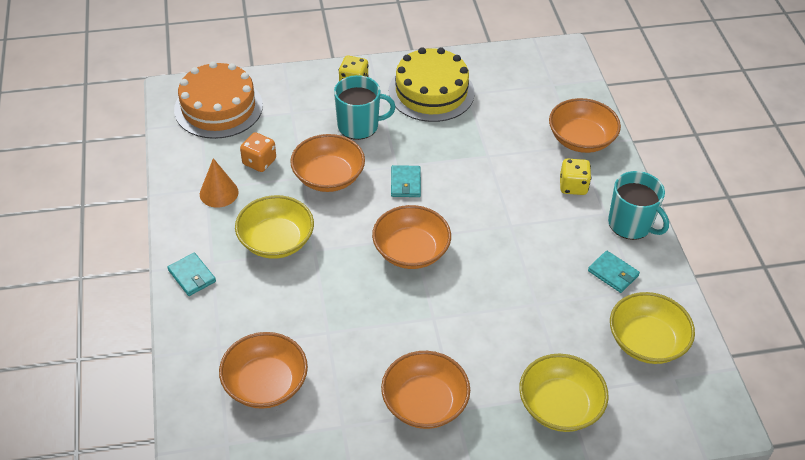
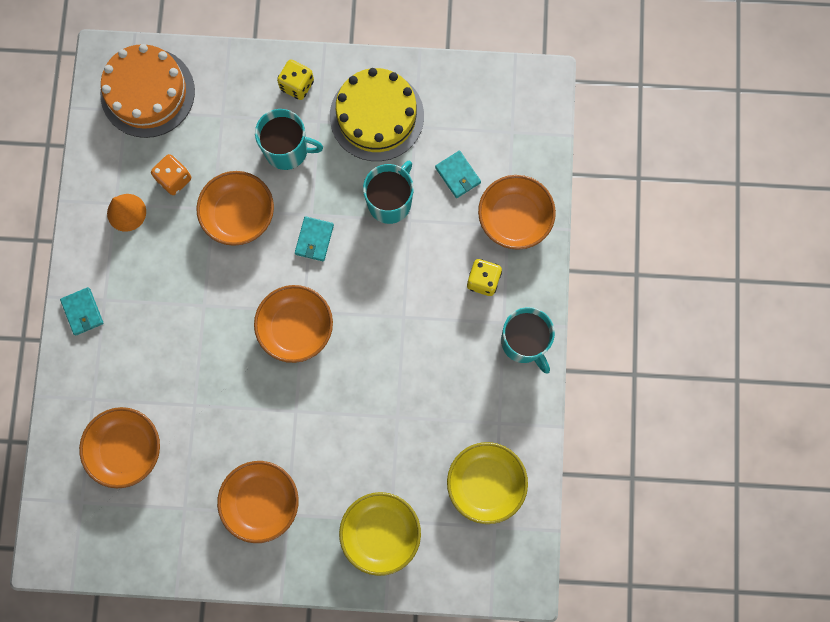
camera: 15 degrees right, 30 degrees up
yellow bowl [235,195,314,259] -> none
turquoise wallet [588,250,640,293] -> turquoise wallet moved to [435,151,481,198]
none -> turquoise mug [363,161,414,224]

